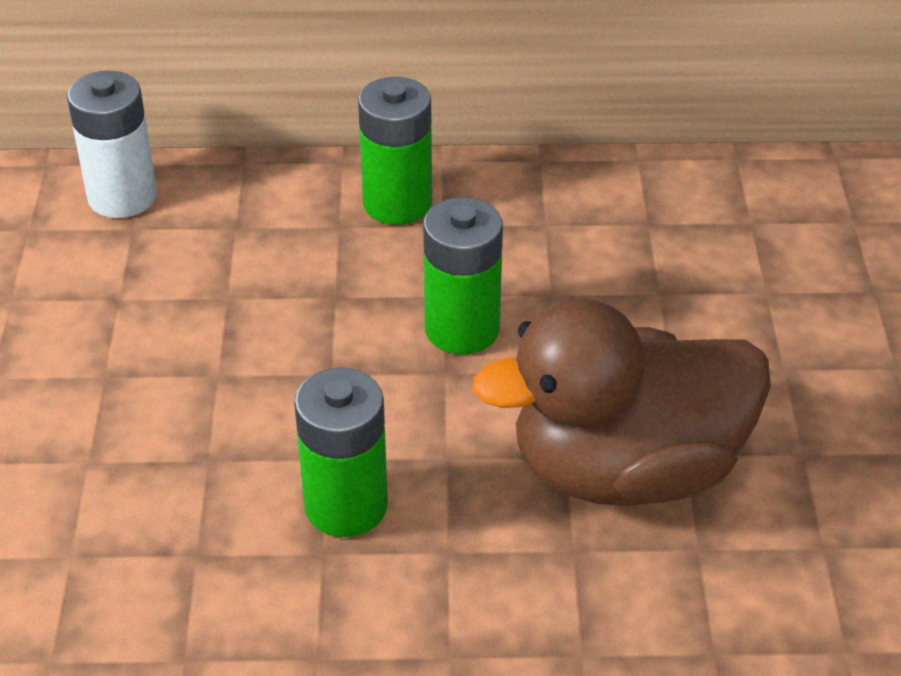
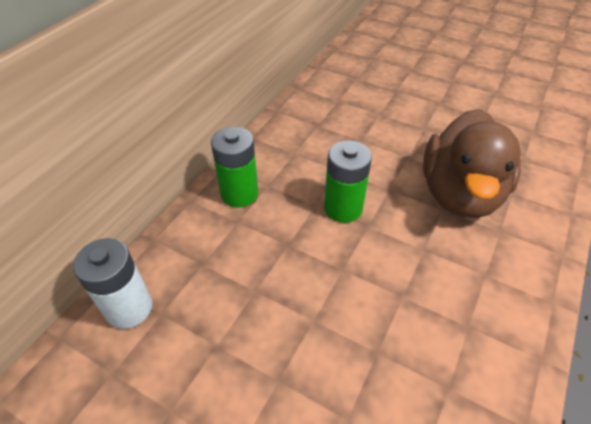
camera: 60 degrees left, 5 degrees up
green battery [294,368,388,537] -> none

